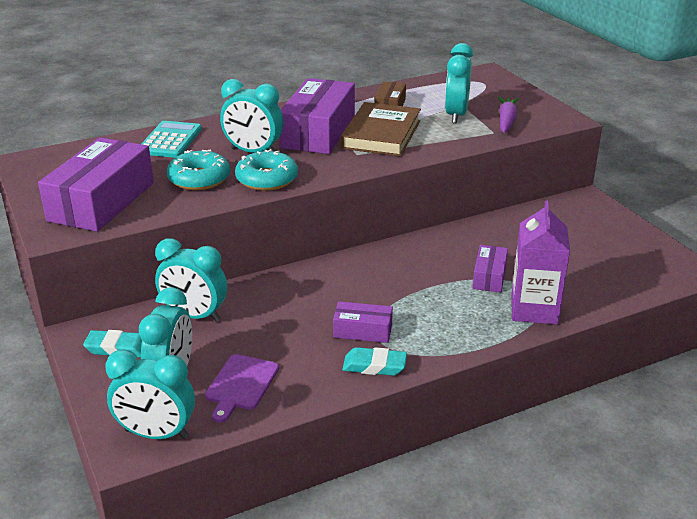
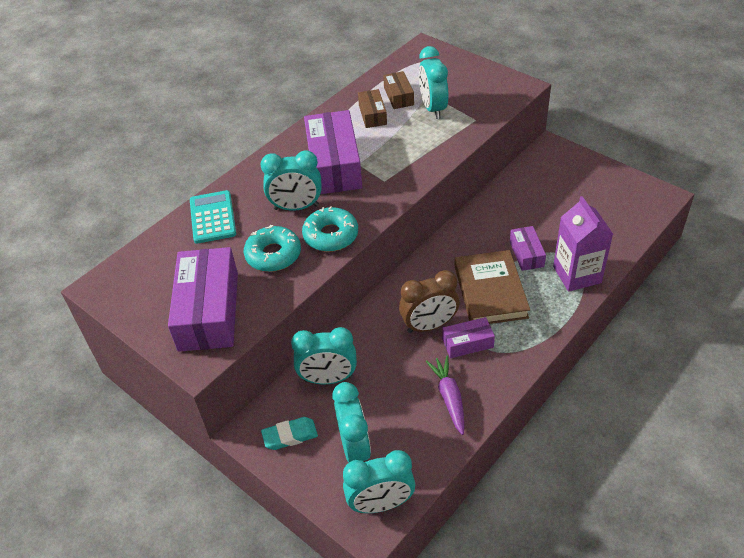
camera: 20 degrees left, 15 degrees up
purple cutting board [205,354,279,423] -> none
brown book [341,102,421,156] -> brown book moved to [455,250,530,324]
turquoise eraser [342,347,407,376] -> none
purple carrot [498,96,519,133] -> purple carrot moved to [426,356,464,435]
none -> brown box [383,71,414,109]
none -> brown clock [399,270,459,333]

